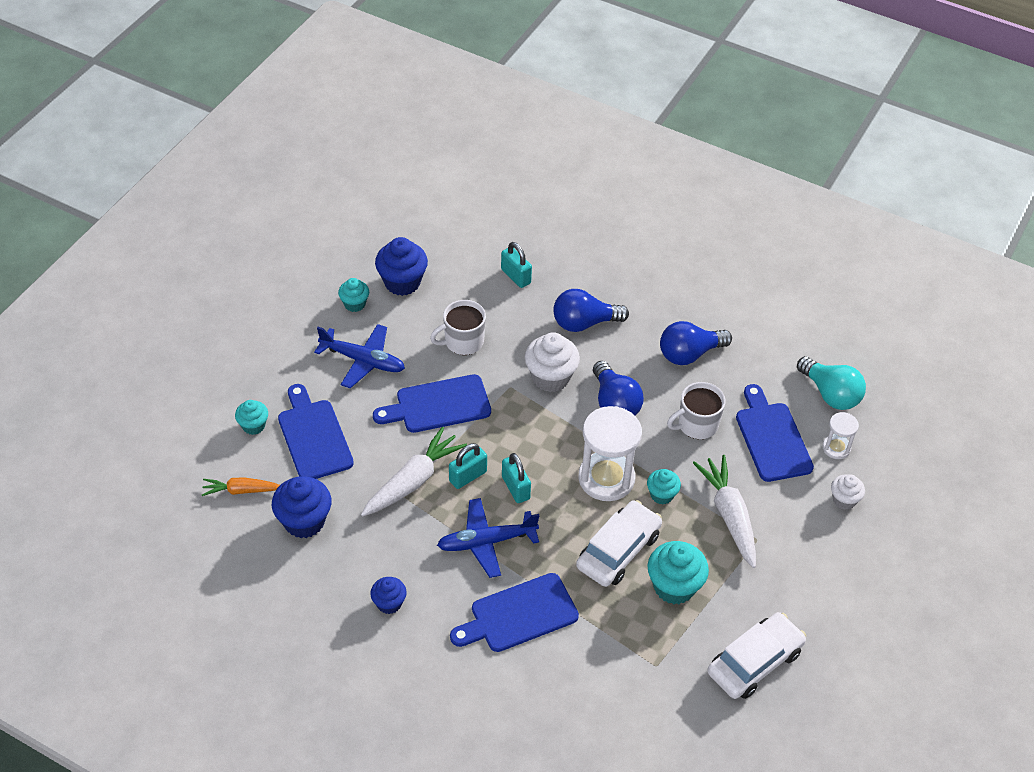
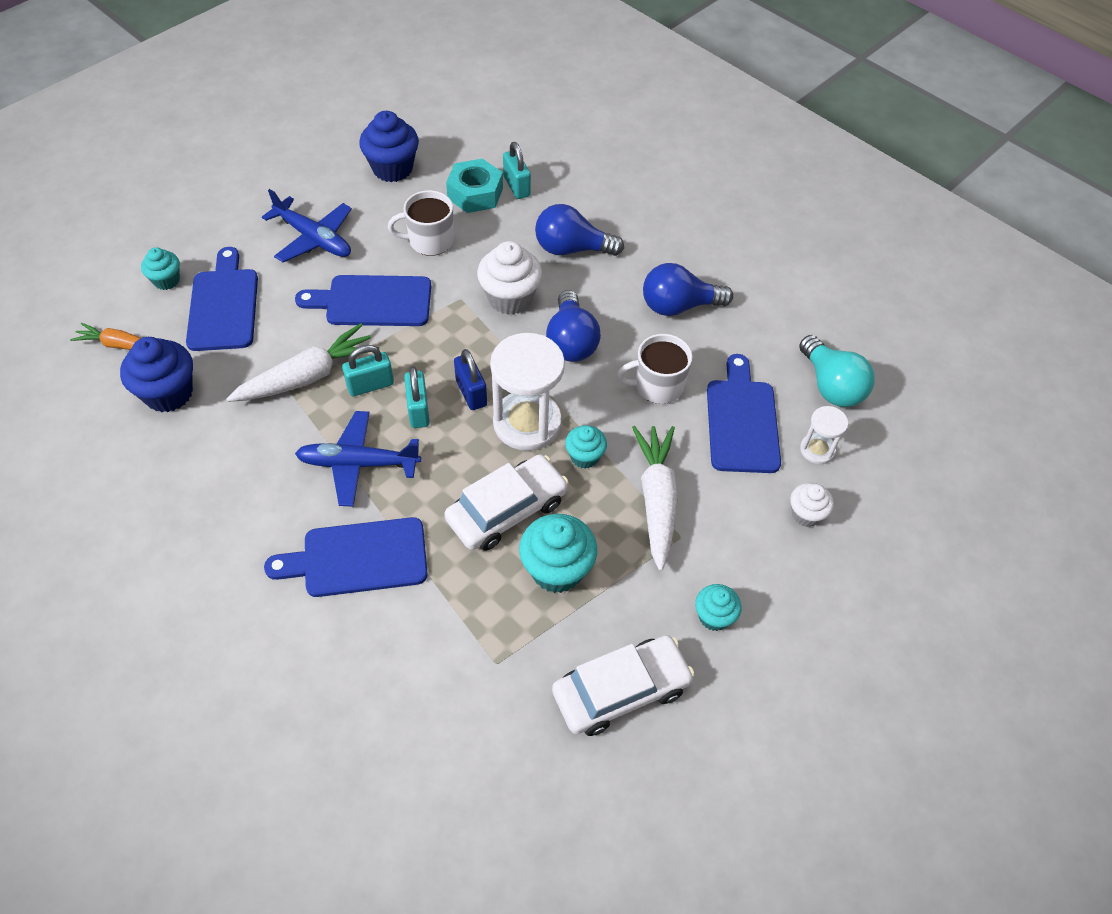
camera: 15 degrees right, 5 degrees up
turquoise cupcake [338,278,369,312] -> turquoise cupcake moved to [695,584,742,631]
blue cupcake [370,577,407,614] -> none
none -> turquoise nut [446,159,503,213]
none -> blue padlock [454,349,487,410]

